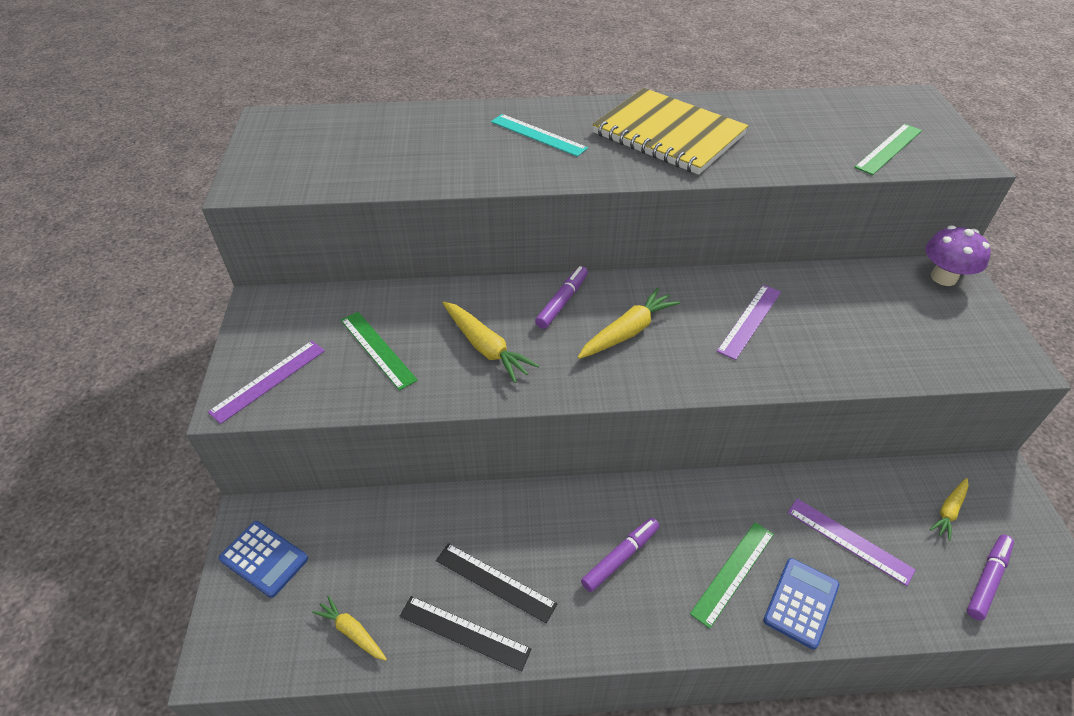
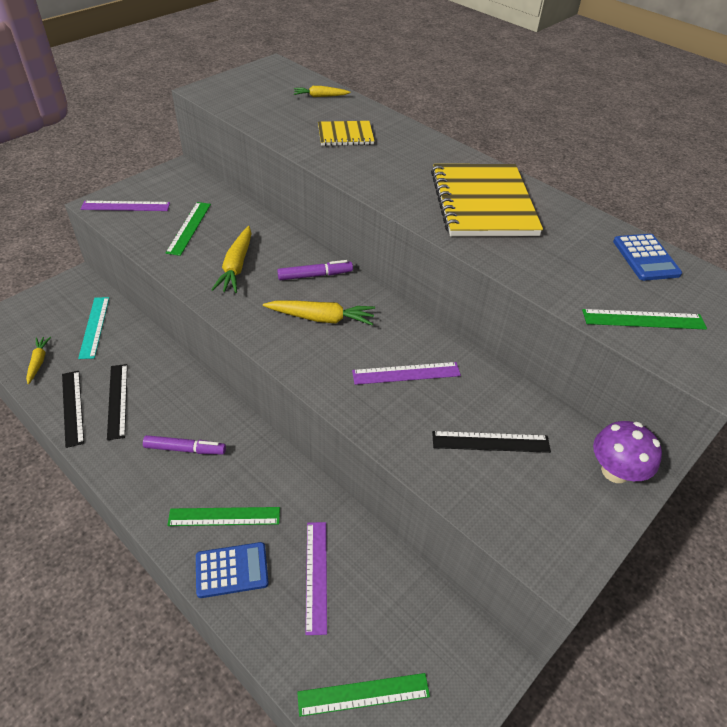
camera: 45 degrees right, 0 degrees up
blue calculator [219,521,308,598] -> blue calculator moved to [613,234,682,281]
turquoise ruler [491,114,588,157] -> turquoise ruler moved to [78,297,109,359]
yellow carrot [930,478,969,541] -> yellow carrot moved to [294,86,351,97]
purple marker [967,535,1014,621] -> green ruler [297,673,430,717]
none -> yellow notebook [318,121,375,146]
none -> black ruler [432,431,551,453]

